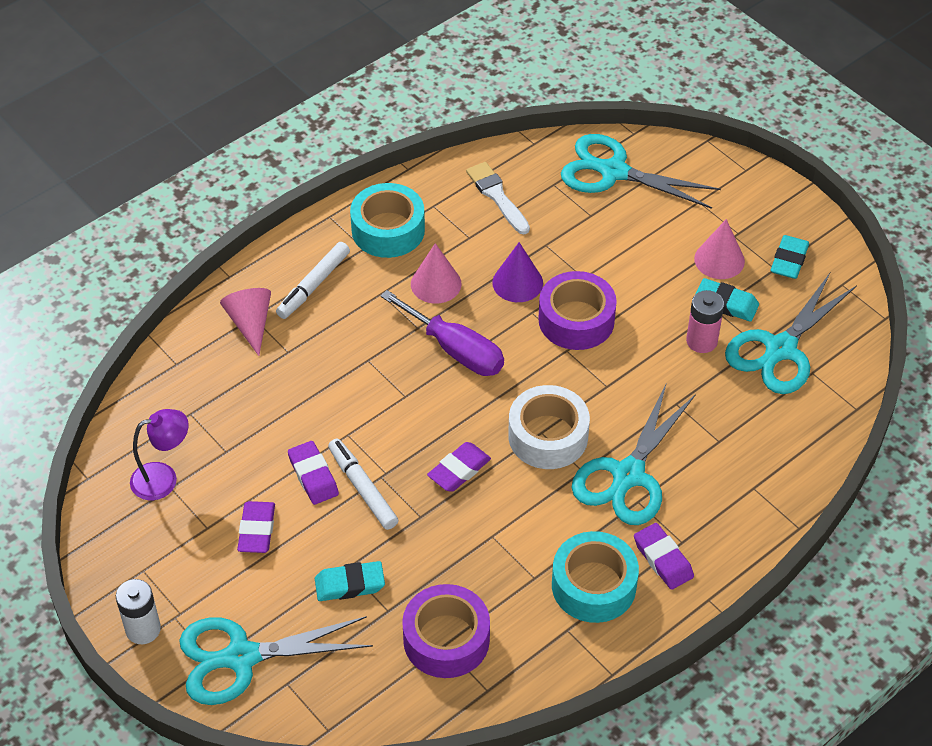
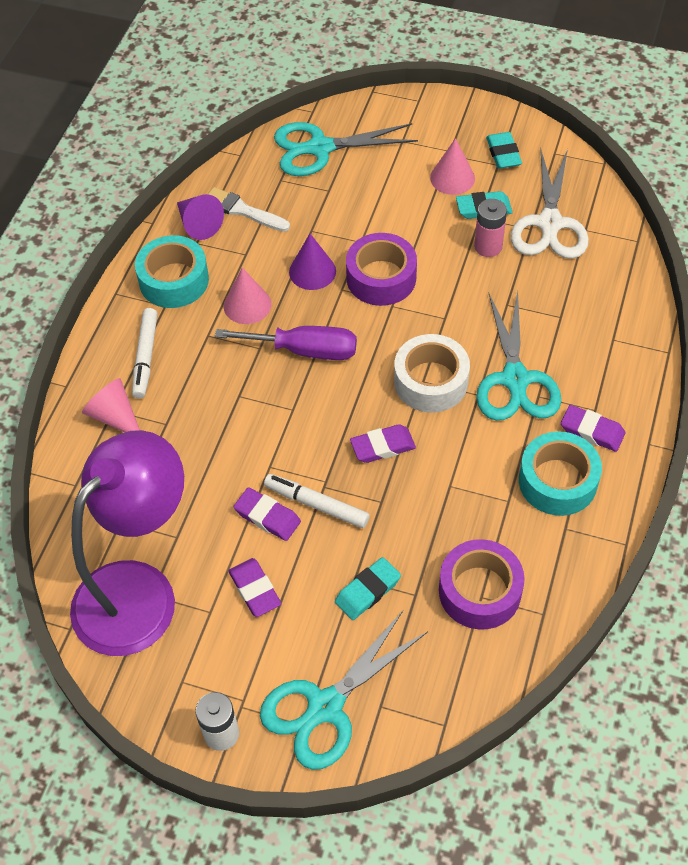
camera: 30 degrees left, 5 degrees up
purple lamp [130,409,189,500] -> purple lamp [70,430,184,656], size x2.22
purple eraser [427,442,491,492] -> purple eraser turned 60 degrees clockwise [350,424,416,463]
turquoise scissors [725,273,857,394] -> white scissors [511,149,589,259]
none -> purple cone [177,194,224,240]

